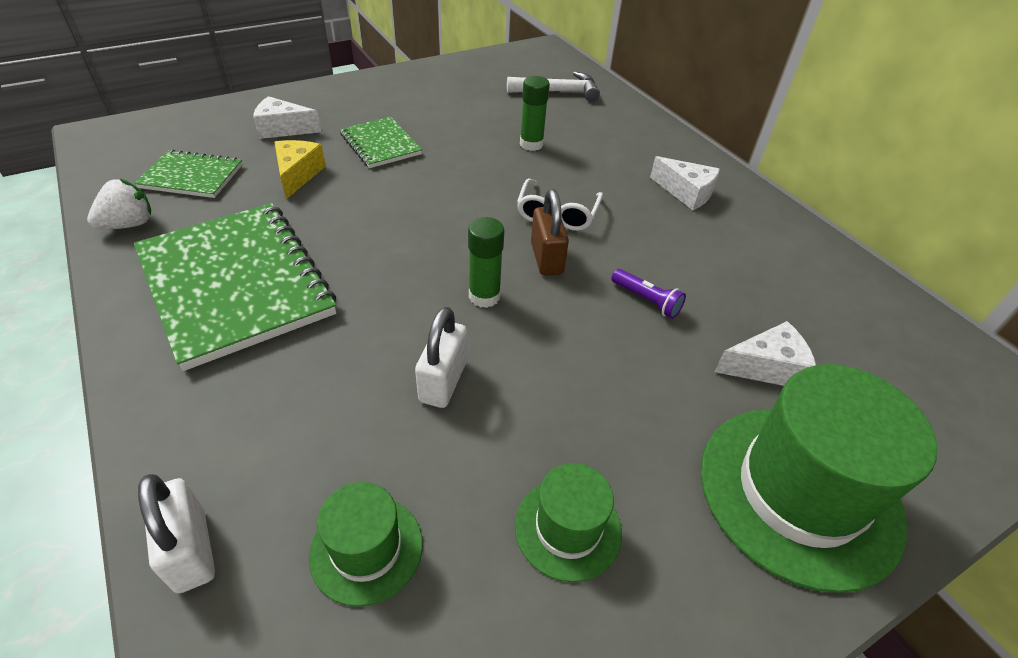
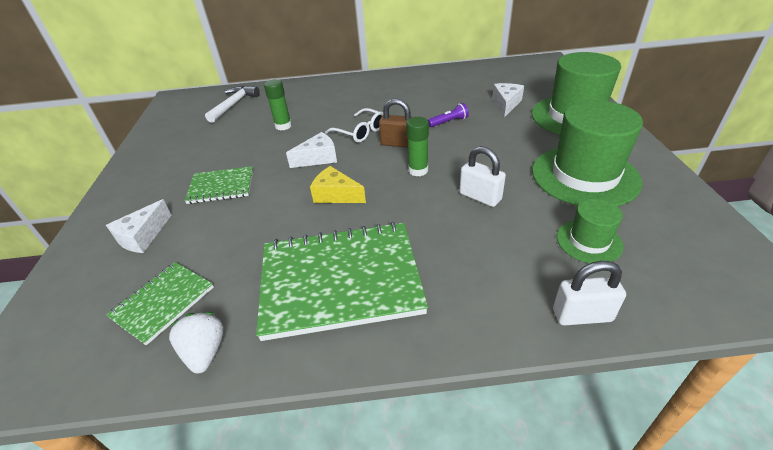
camera: 60 degrees left, 5 degrees down
yellow cheese [274,140,326,199] -> yellow cheese moved to [310,166,366,203]
green hat [515,463,622,582] -> green hat [532,100,643,206], size x1.96
white cheese [650,156,720,210] -> white cheese moved to [286,132,337,168]

